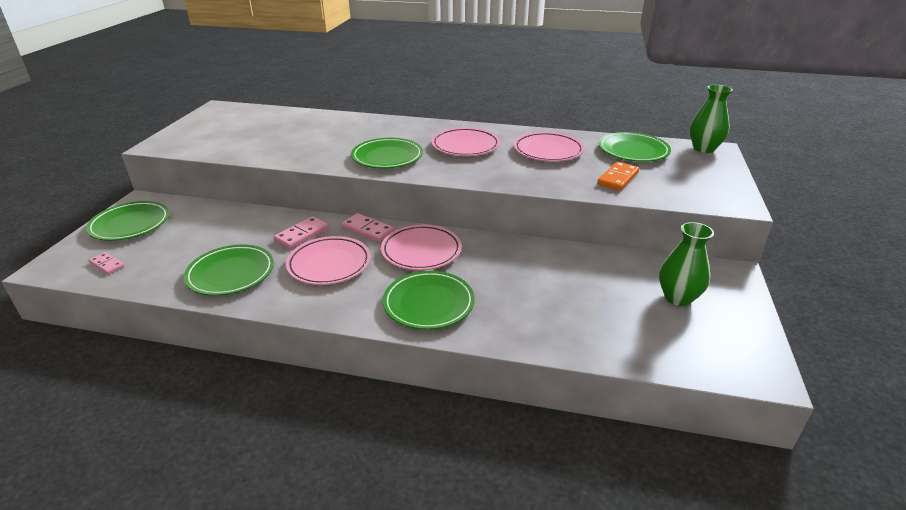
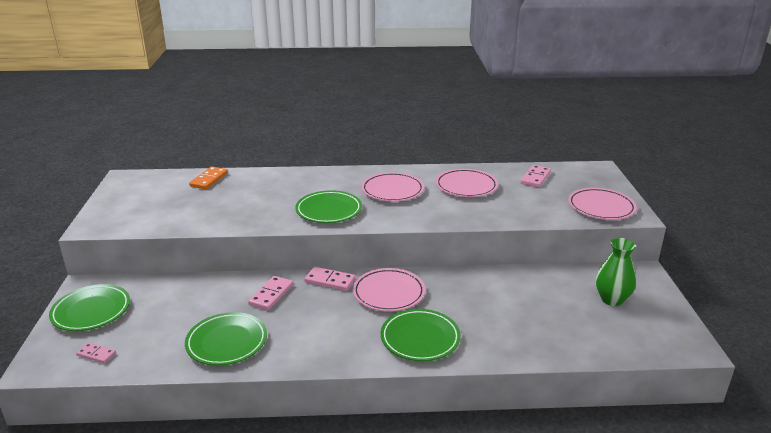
camera: 15 degrees left, 5 degrees down
pink plate [286,236,371,285] -> pink plate moved to [568,188,637,220]
orange domino [597,162,639,191] -> orange domino moved to [189,166,228,189]
green plate [599,132,671,162] -> pink domino [520,165,551,188]
green vase [690,85,733,153] -> none

